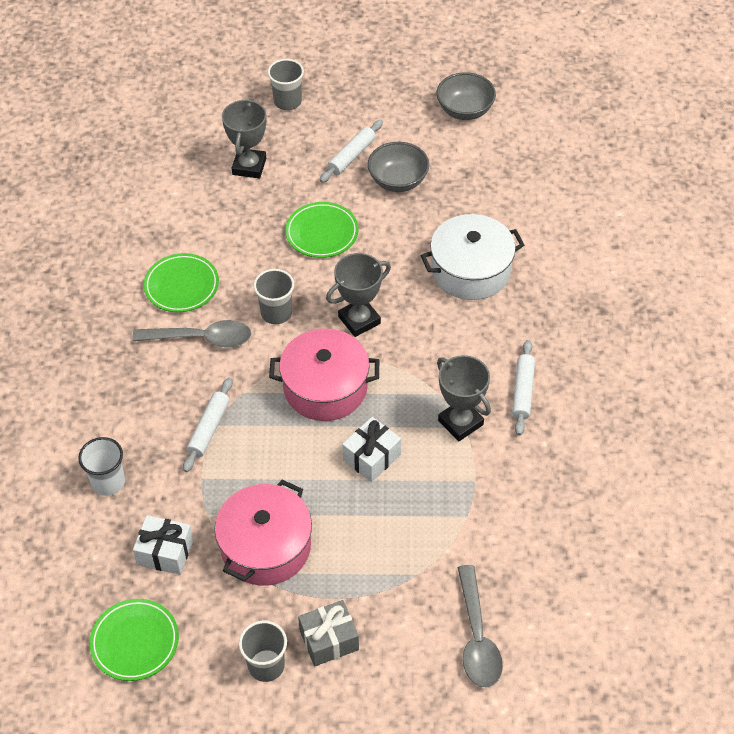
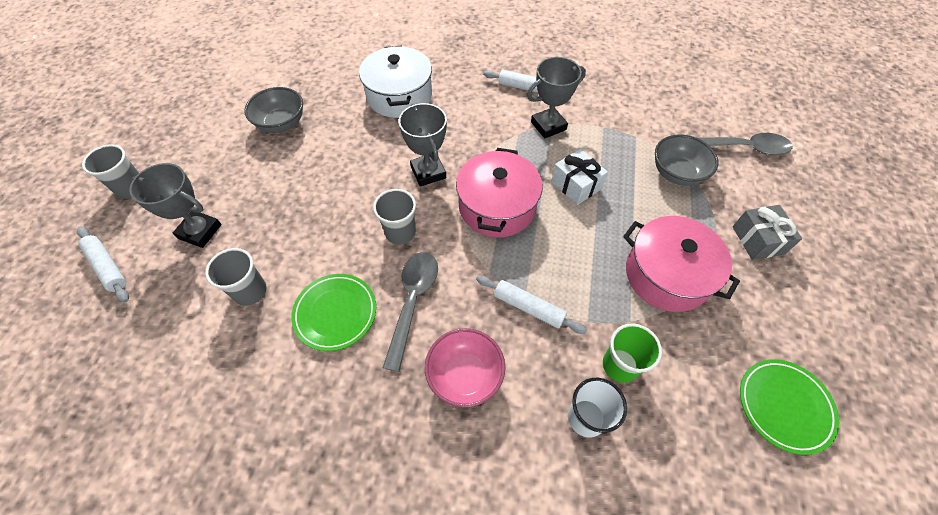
camera: 80 degrees left, 5 degrees up
white gift [133,515,193,575] -> none
grey cup [239,620,287,682] -> grey cup moved to [205,248,266,306]
green plate [285,202,358,258] -> none
white rolling pin [320,120,383,183] -> white rolling pin moved to [77,227,129,302]
grey bowl [437,72,496,120] -> grey bowl moved to [655,134,719,186]
none -> pink bowl [425,328,505,407]
none -> green cup [603,323,662,383]

